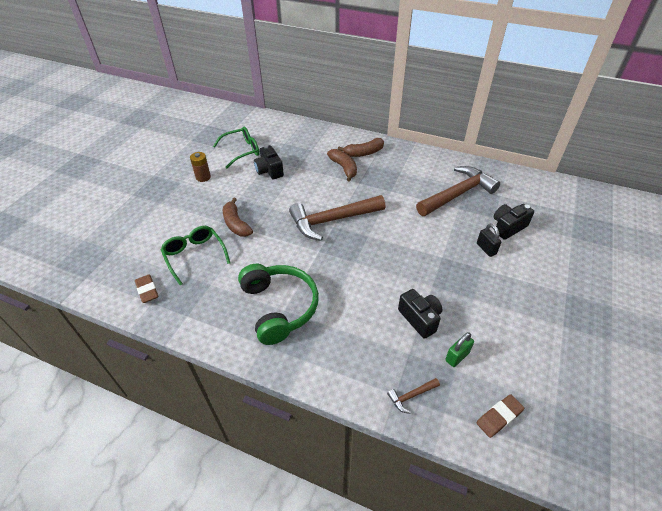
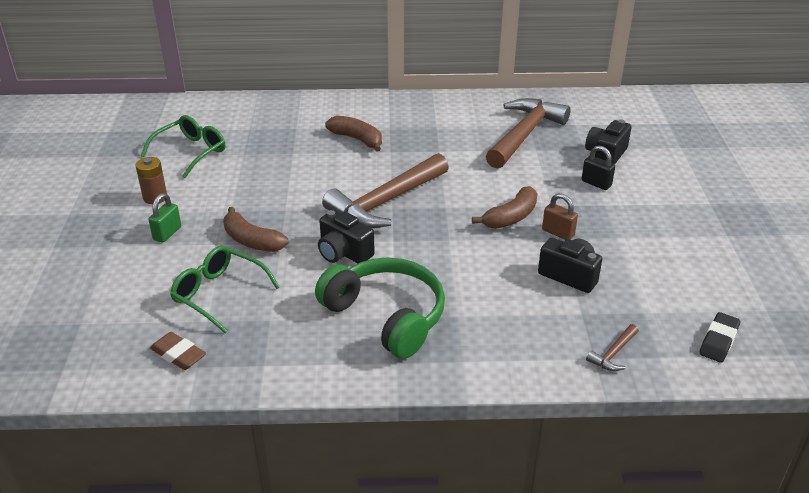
camera: 25 degrees left, 10 degrees down
black camera [254,145,284,179] -> black camera moved to [318,210,375,263]
brown banana [338,138,384,157] -> brown banana moved to [472,186,537,229]
green padlock [445,332,474,367] -> green padlock moved to [148,193,181,243]
brown eraser [477,394,524,438] -> black eraser [699,312,741,363]
none -> brown padlock [542,193,578,240]

